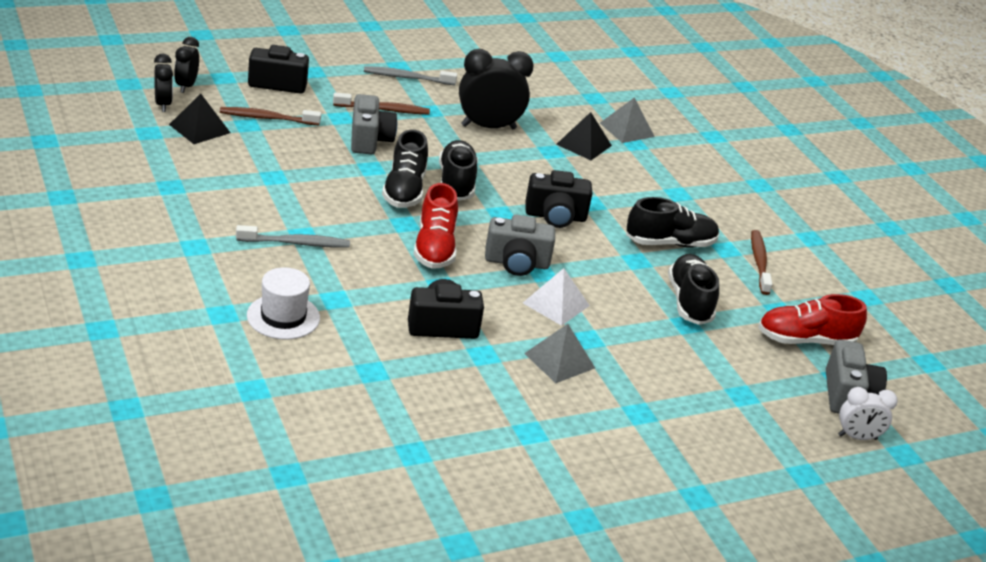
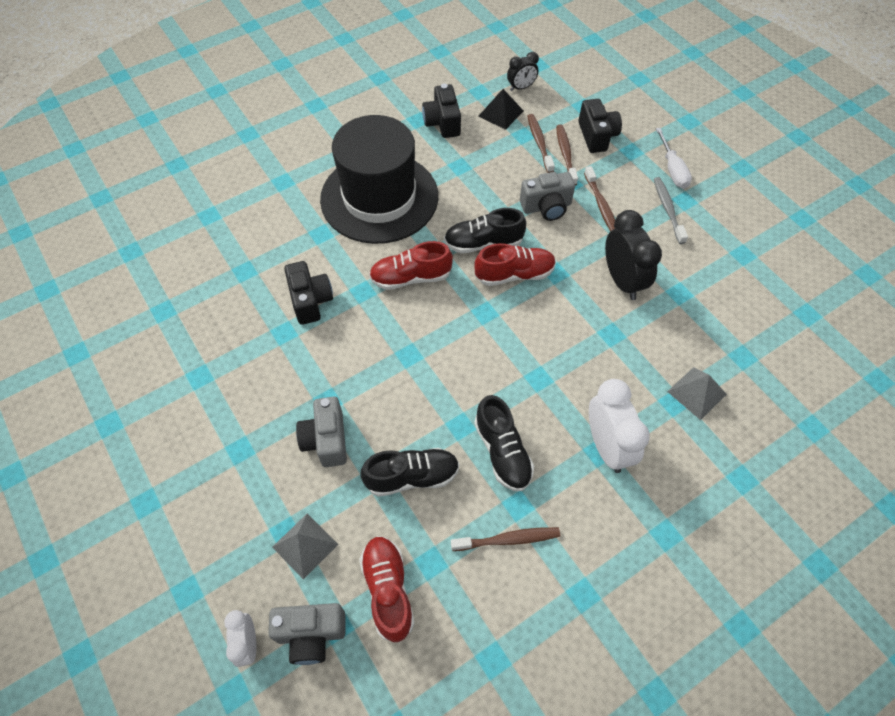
camera: 85 degrees right, 25 degrees up
black clock [174,37,199,93] -> none
grey toothbrush [236,225,350,248] -> black hat [320,115,438,244]
white hat [247,267,320,340] -> none
black shoe [439,140,478,201] -> red shoe [475,243,556,286]
grey camera [485,215,555,276] -> grey camera moved to [296,396,347,467]
white pyramid [523,268,590,326] -> none
grey pyramid [524,324,595,383] -> grey pyramid moved to [272,514,339,580]
black camera [525,170,593,228] -> black camera moved to [422,83,461,138]
black pyramid [556,112,612,160] -> none
none -> brown toothbrush [556,124,578,185]
none -> white clock [589,379,650,473]
none -> white screwdriver [656,128,692,189]

